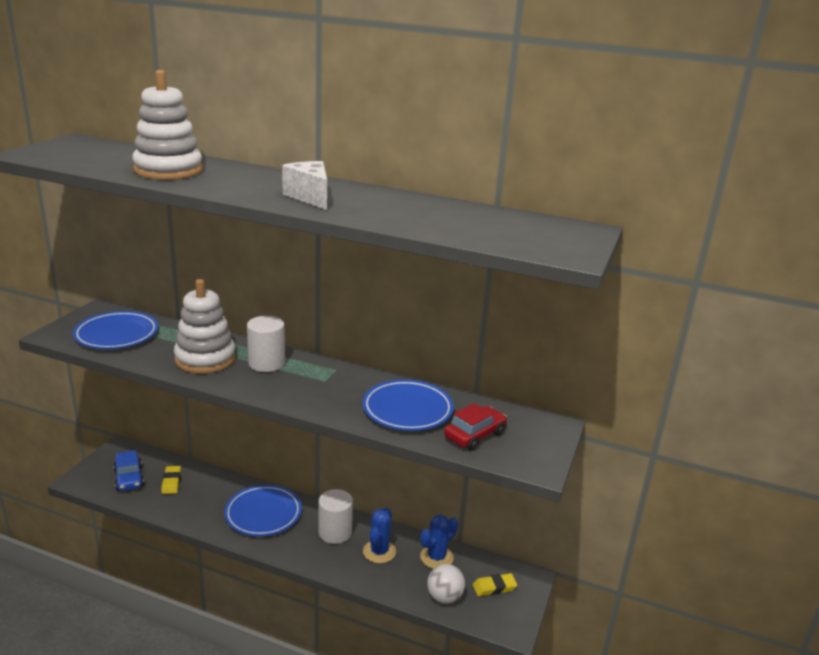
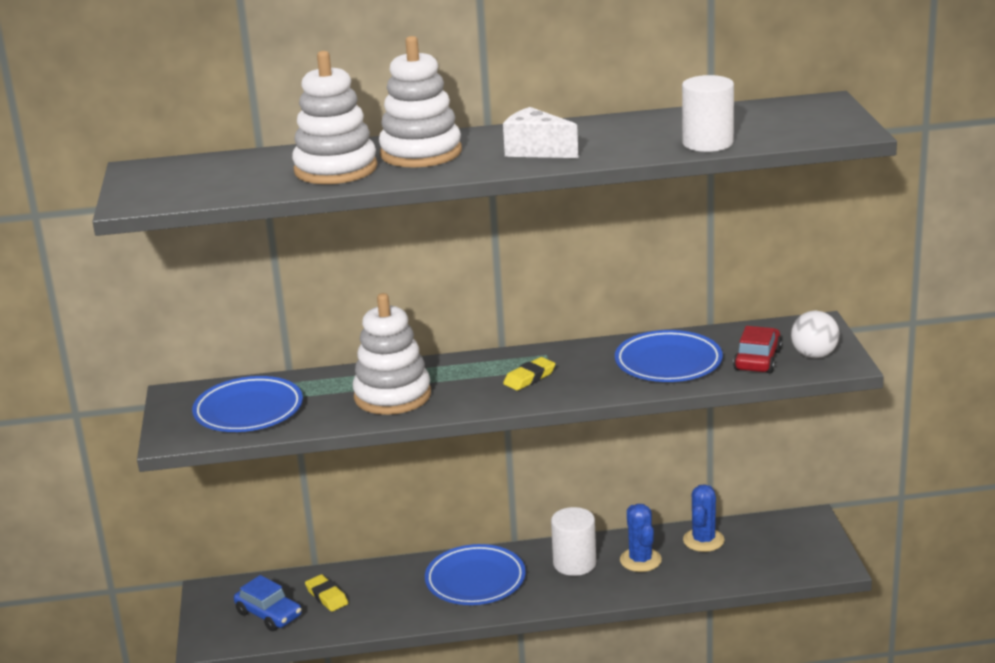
camera: 25 degrees left, 0 degrees up
white cylinder [247,316,285,372] -> white cylinder moved to [682,75,734,152]
white ball [427,564,465,604] -> white ball moved to [791,311,839,358]
yellow eraser [473,573,517,596] -> yellow eraser moved to [503,357,555,391]
none -> white stacking toy [379,36,462,168]

